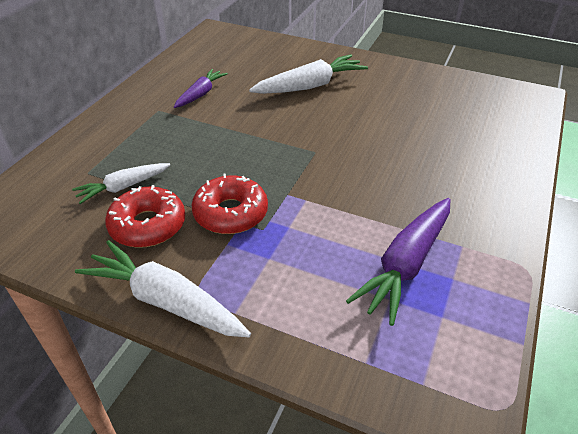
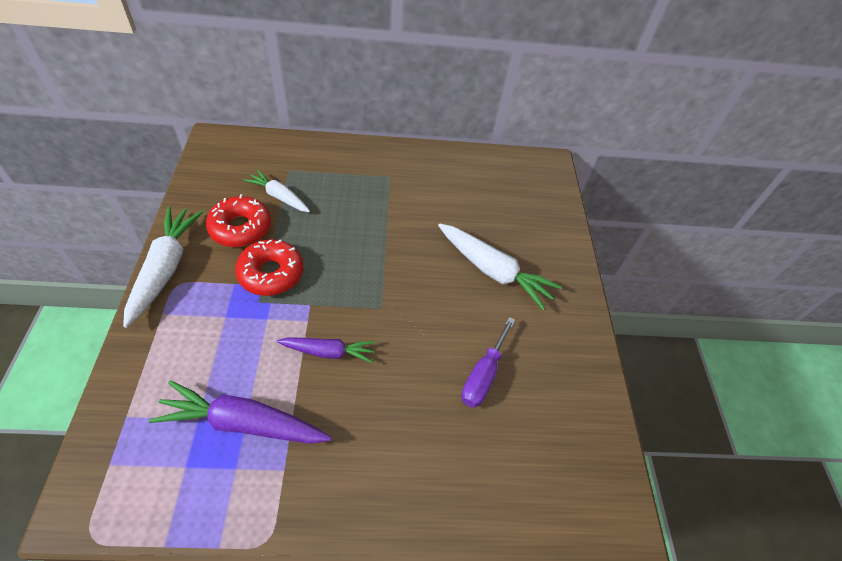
camera: 60 degrees right, 10 degrees up
purple carrot [174,69,228,108] -> purple carrot moved to [277,337,376,363]
none -> purple screwdriver [461,317,515,408]

